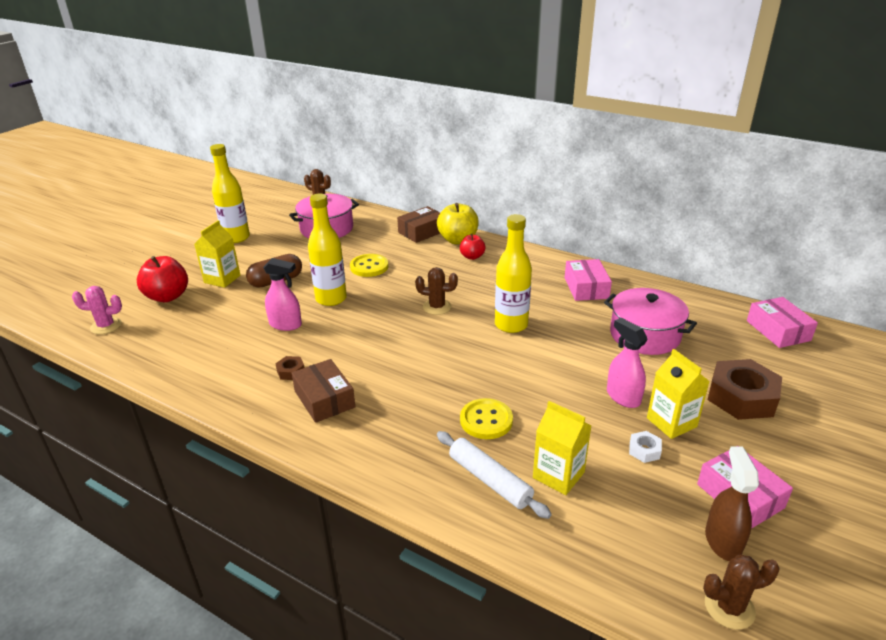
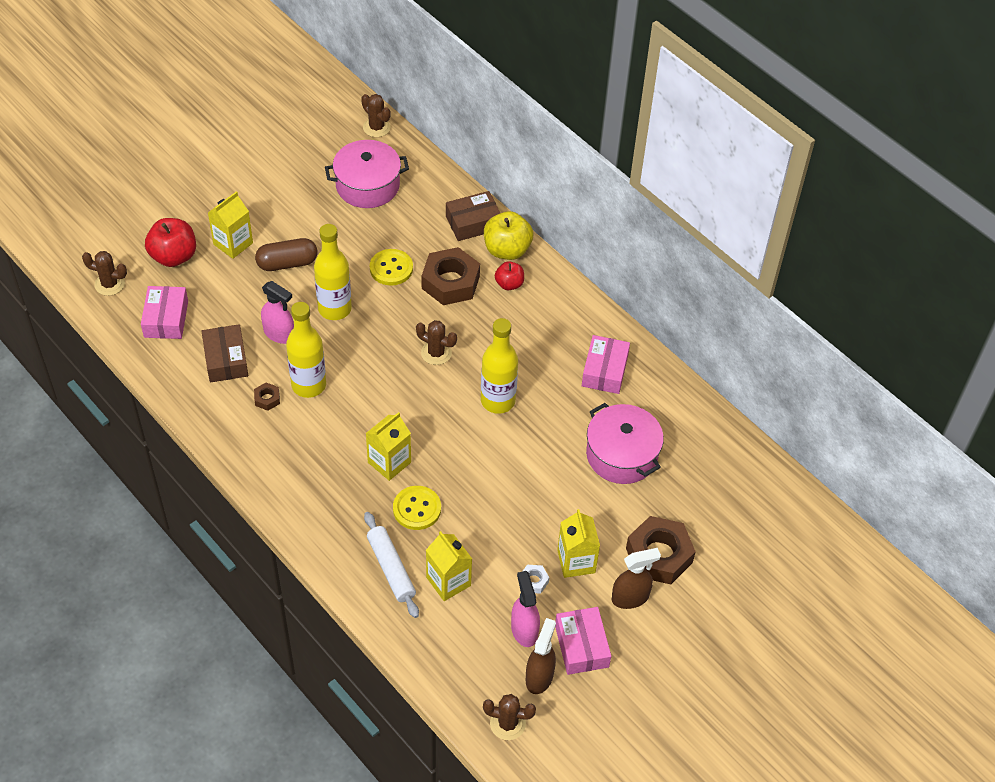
camera: 15 degrees right, 20 degrees up
pink cactus [72,286,122,334] -> brown cactus [82,251,127,296]
yellow bottle [210,144,250,243] -> yellow bottle moved to [286,302,326,398]
brown box [292,359,355,423] -> brown box moved to [201,324,248,383]
pink spray bottle [607,318,648,408] -> pink spray bottle moved to [511,571,540,647]
pink box [747,297,818,348] -> pink box moved to [141,286,188,339]
none -> yellow carton [366,412,411,481]
none -> brown nut [421,247,480,305]
none -> brown spray bottle [612,548,661,609]

